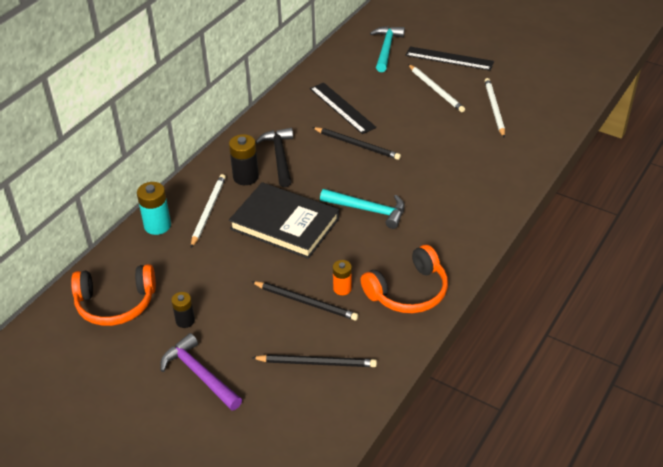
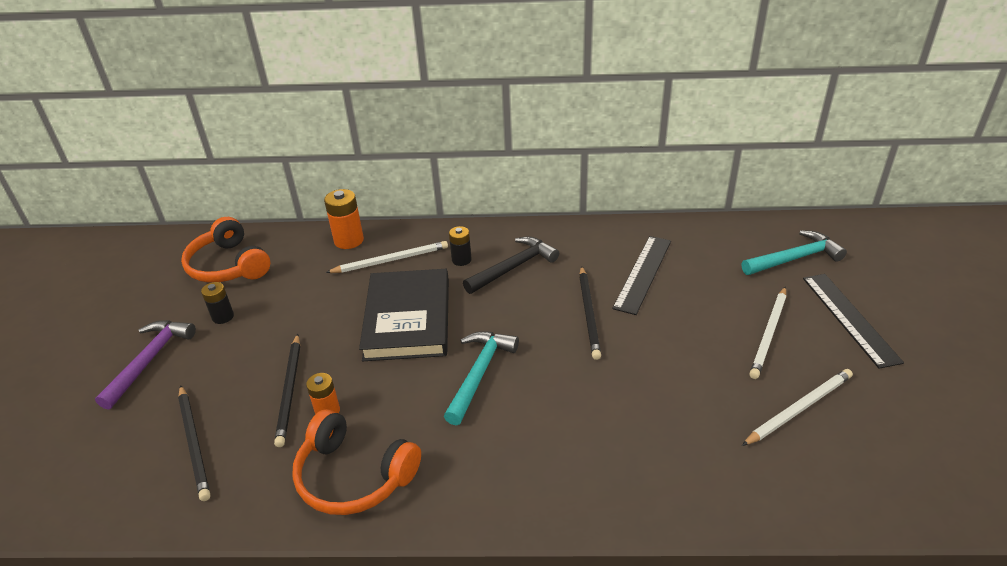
camera: 60 degrees right, 5 degrees down
turquoise battery [137,182,171,235] -> orange battery [324,189,364,249]
black battery [229,134,259,185] -> black battery [449,226,472,266], size x0.64
turquoise hammer [320,189,405,229] -> turquoise hammer turned 150 degrees counterclockwise [444,331,519,425]

